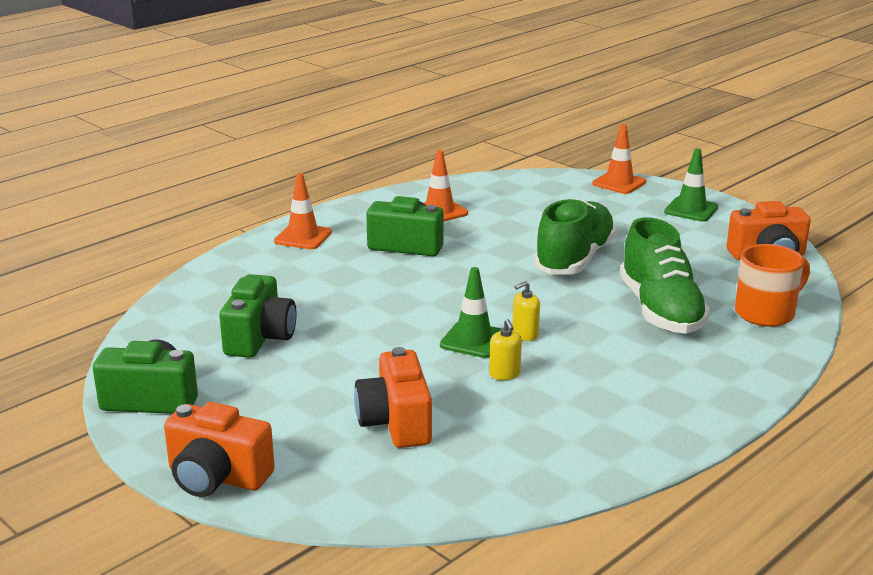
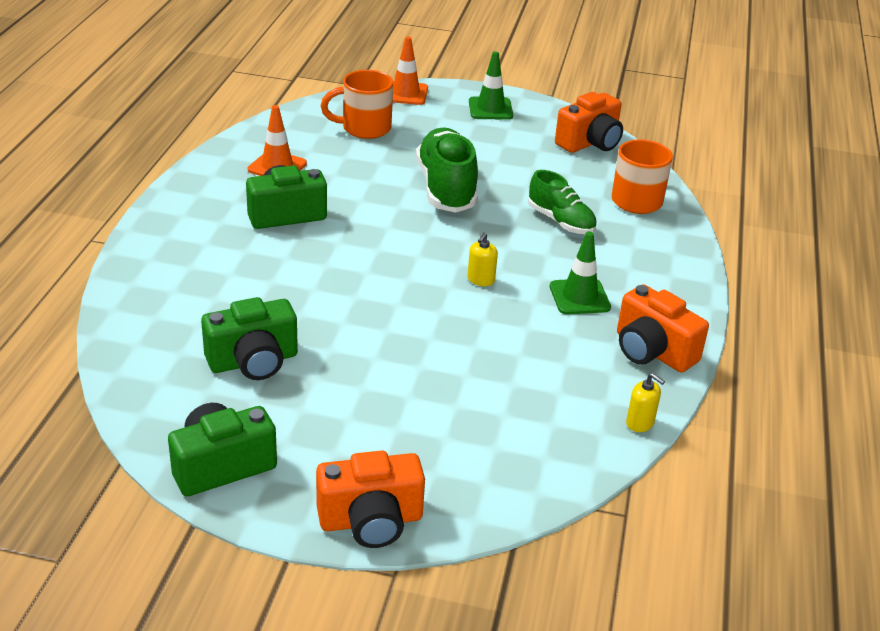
camera: 35 degrees left, 10 degrees up
green camera [219,274,297,358] -> green camera turned 90 degrees clockwise [201,297,298,380]
orange traffic cone [274,173,332,249] -> none
orange camera [354,347,432,448] -> orange camera moved to [617,284,709,372]
green traffic cone [440,267,502,358] -> green traffic cone moved to [550,231,611,315]
yellow soap dispenser [489,319,522,380] -> yellow soap dispenser moved to [626,373,665,432]
green shoe [620,217,710,334] -> green shoe [528,170,597,234], size x0.62
none -> orange mug [321,70,393,139]

